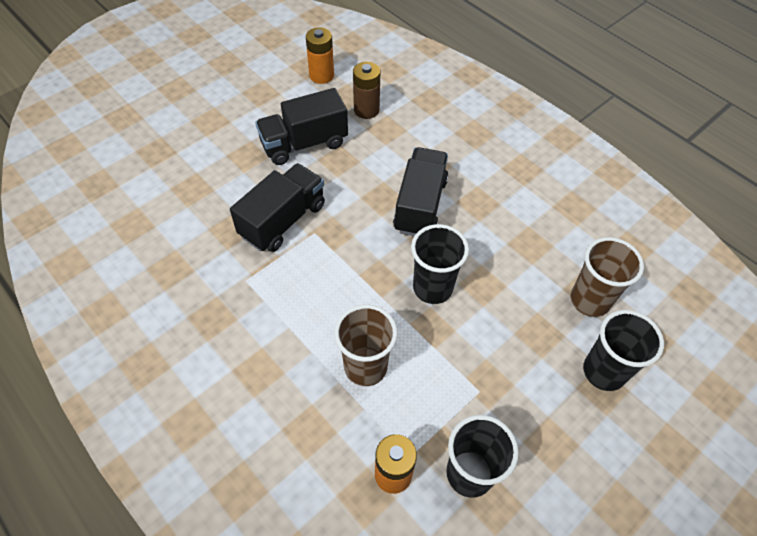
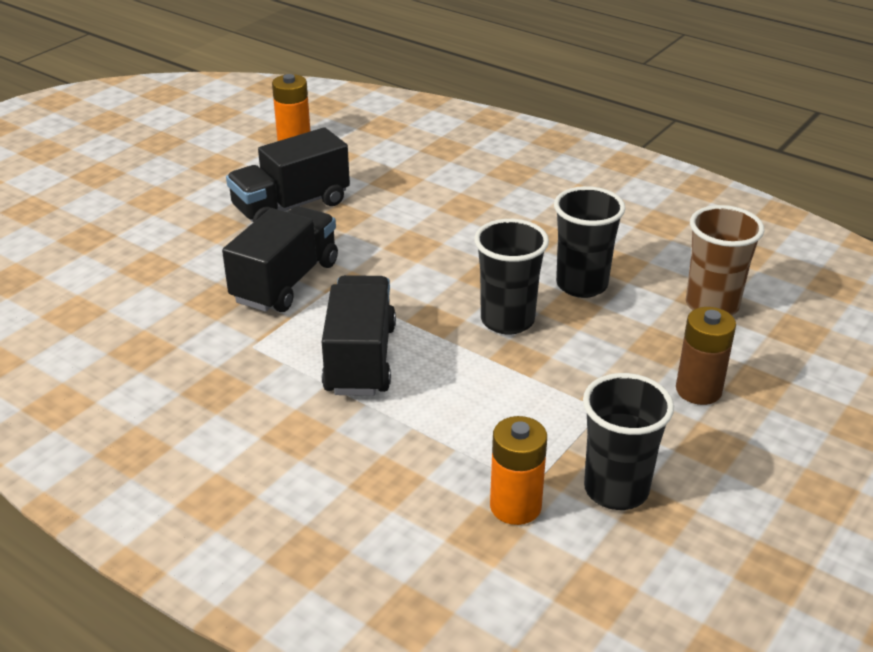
camera: 10 degrees left, 20 degrees down
brown cup [334,304,397,386] -> none
brown battery [353,62,380,119] -> brown battery moved to [676,307,736,405]
black truck [393,147,448,236] -> black truck moved to [322,275,396,396]
black cup [583,310,664,391] -> black cup moved to [554,186,626,298]

